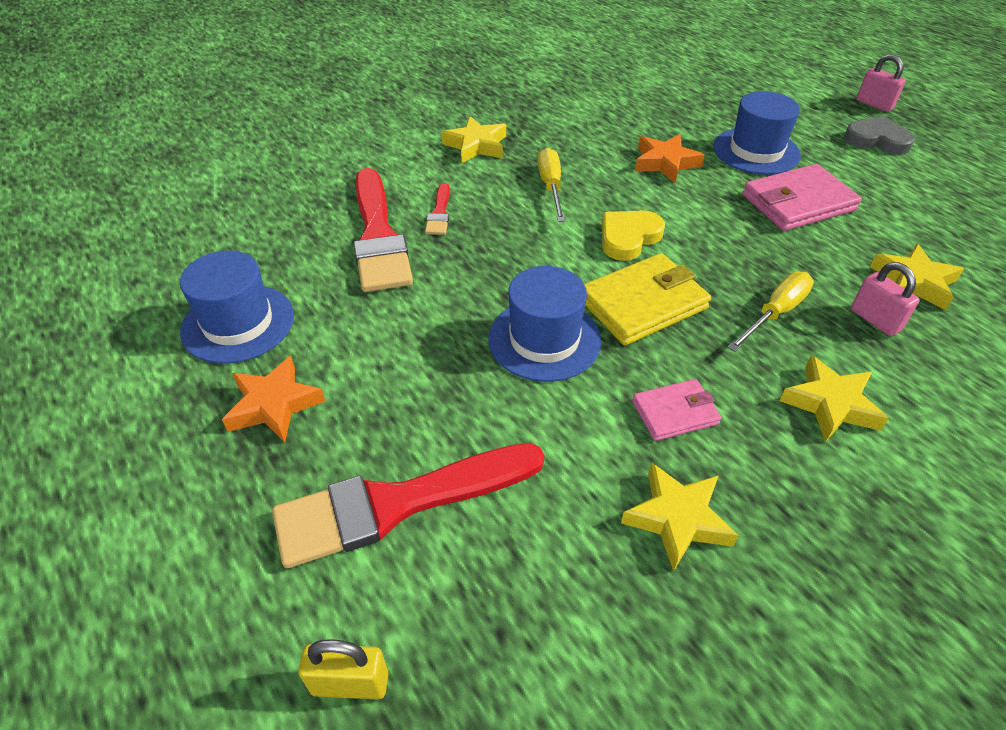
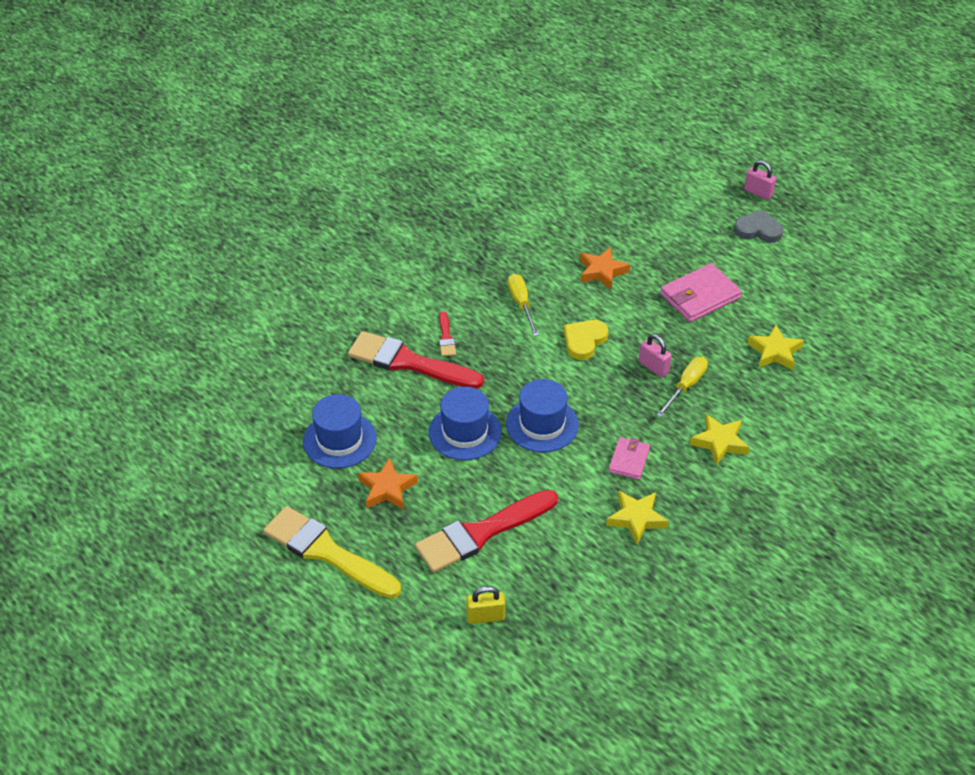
camera: 10 degrees left, 0 degrees up
red brush [354,168,413,292] -> red brush turned 135 degrees clockwise [348,331,484,389]
yellow star [441,116,506,163] -> none
yellow wallet [584,253,711,345] -> none
pink wallet [632,379,722,441] -> pink wallet turned 45 degrees counterclockwise [608,437,650,480]
blue hat [713,91,801,175] -> blue hat moved to [429,387,502,460]
pink padlock [851,262,920,336] -> pink padlock moved to [639,334,672,378]
none -> yellow brush [263,506,401,599]

